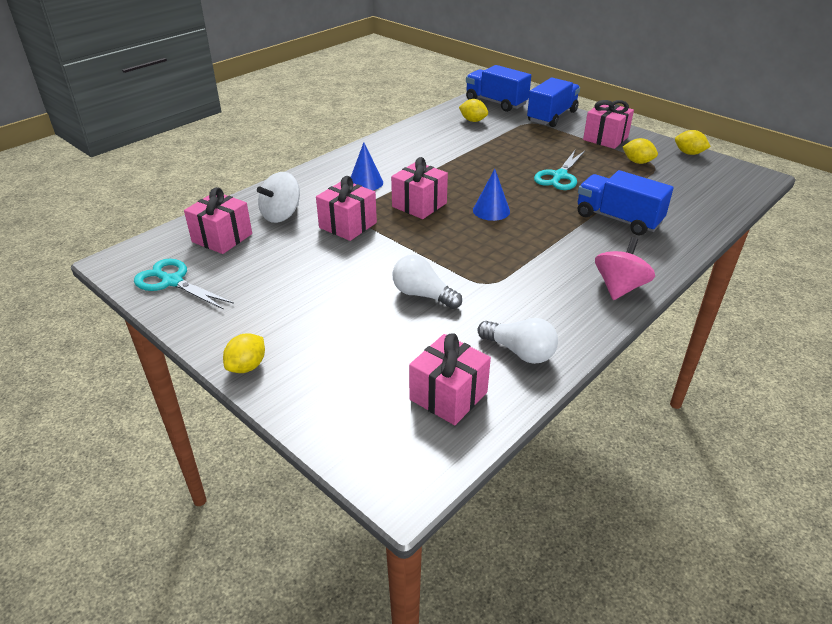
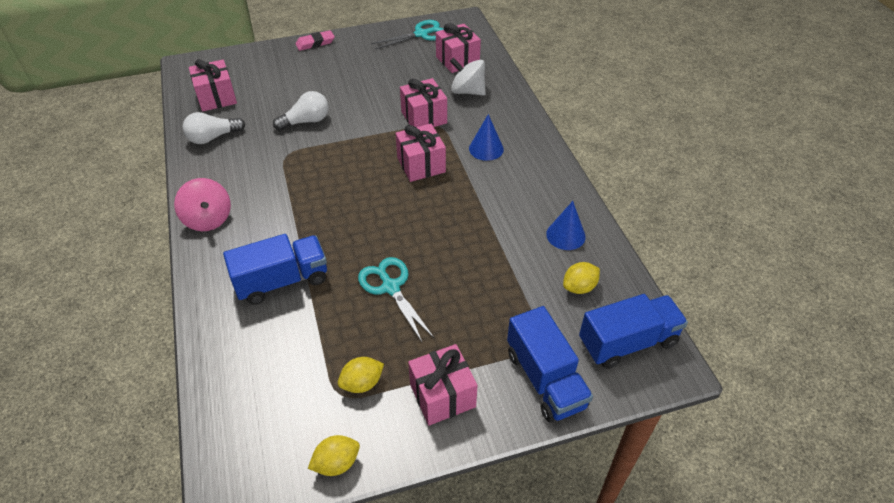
camera: 120 degrees right, 10 degrees up
yellow lemon [223,333,265,373] -> pink eraser [296,30,335,51]
white spinning top [257,172,300,223] -> white spinning top turned 45 degrees counterclockwise [450,57,486,96]
blue cone [473,169,510,221] -> blue cone moved to [546,201,586,250]

